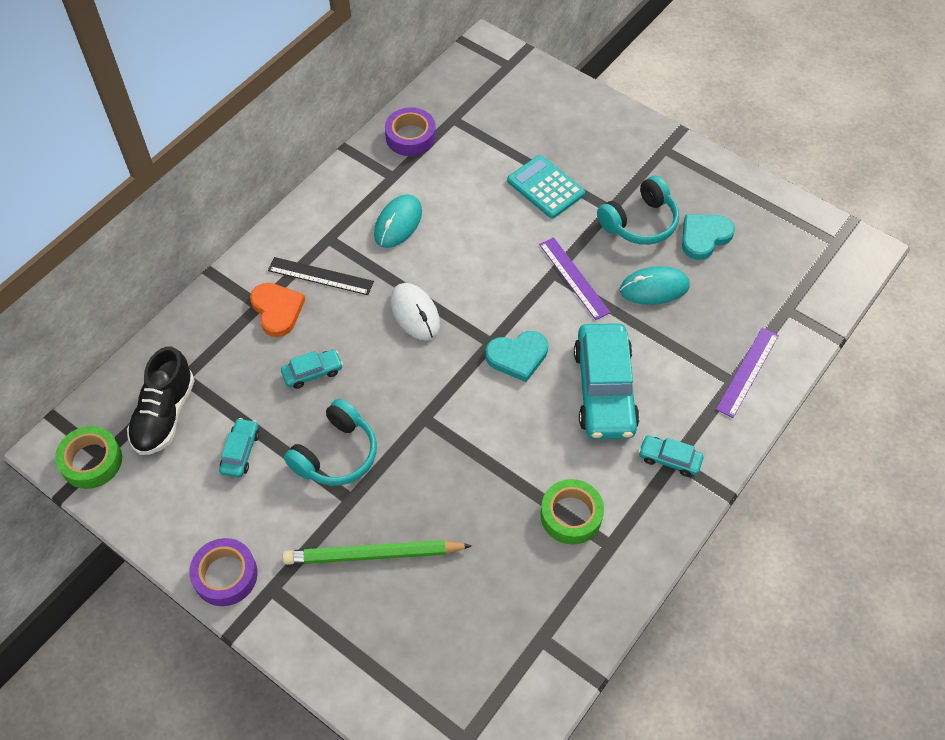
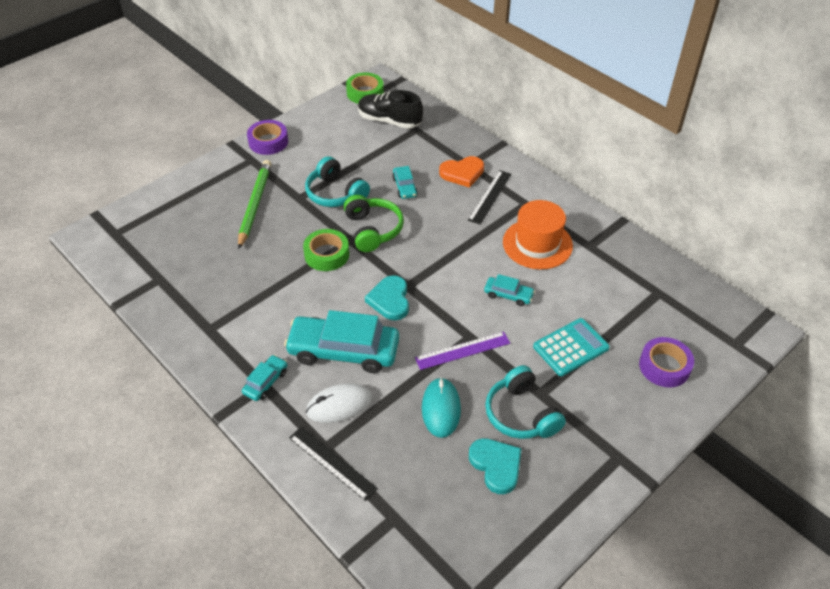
camera: 100 degrees right, 10 degrees down
turquoise car [219,418,259,478] -> turquoise car moved to [484,274,535,306]
turquoise mouse [374,194,422,248] -> orange hat [503,200,573,269]
purple tape [385,107,436,156] -> purple tape moved to [639,337,694,387]
white mouse [390,283,440,340] -> white mouse moved to [306,383,372,423]
green tape [540,479,604,544] -> green tape moved to [303,229,349,271]
purple ruler [716,328,779,418] -> black ruler [289,427,378,501]
none -> green headphones [344,195,404,252]

